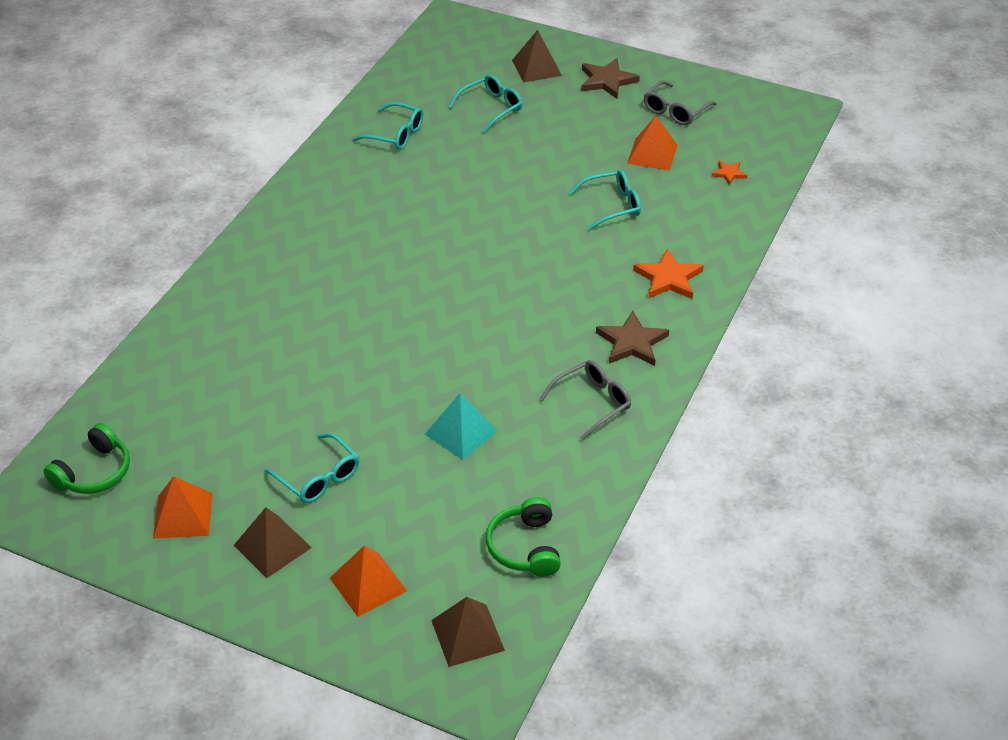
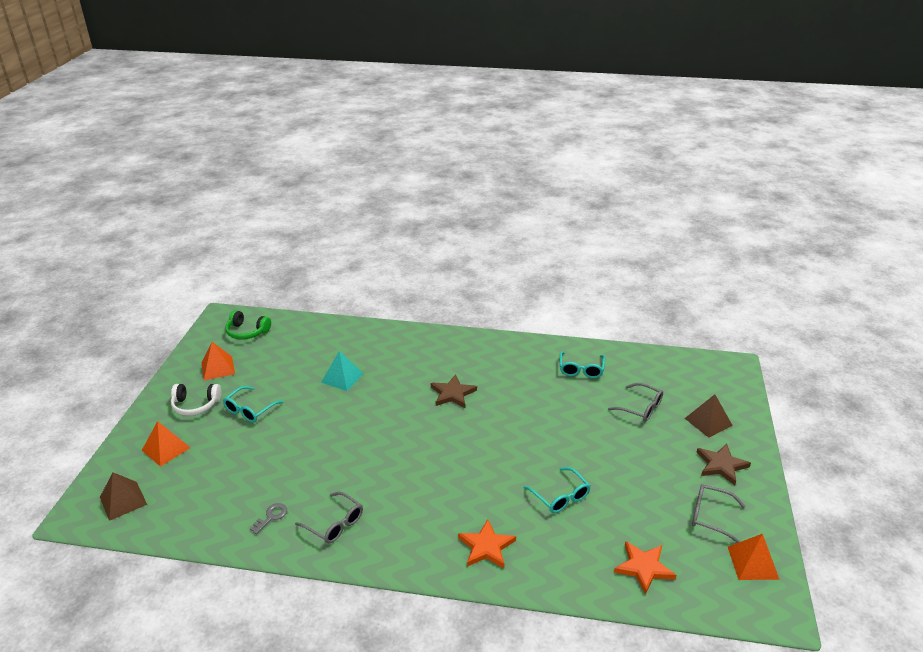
camera: 75 degrees right, 10 degrees down
brown pyramid [234,507,312,578] -> white headphones [171,384,221,416]
turquoise pyramid [425,393,498,460] -> turquoise pyramid moved to [321,351,364,391]
turquoise glasses [449,74,523,133] -> grey glasses [608,383,663,422]
green headphones [486,497,561,577] -> none
brown star [596,311,669,366] -> brown star moved to [431,374,477,408]
orange pyramid [627,116,678,171] -> orange pyramid moved to [728,534,780,580]
orange star [711,161,748,185] -> orange star [614,541,677,595], size x1.83
none -> grey key [250,503,287,534]

